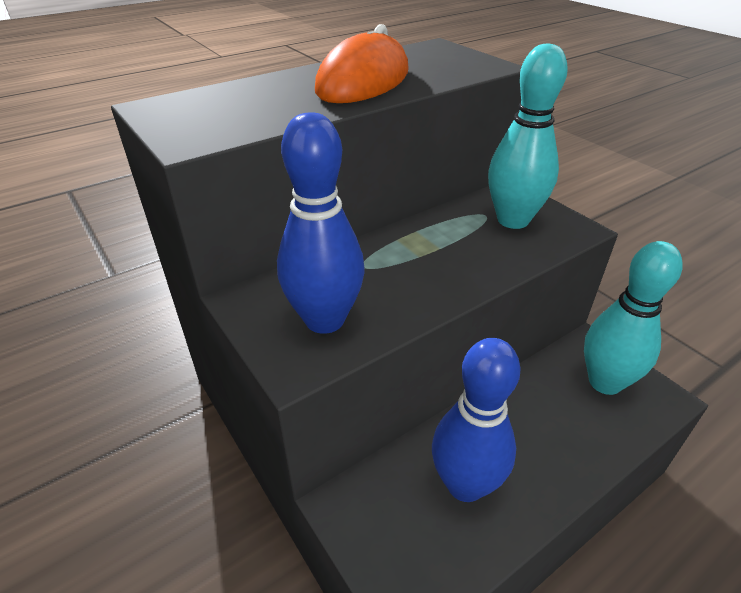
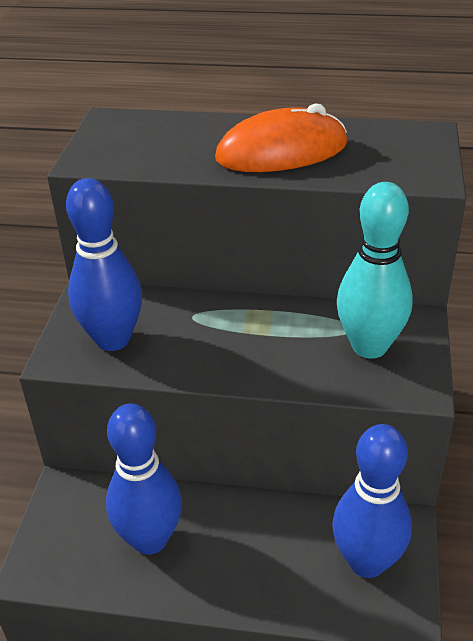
camera: 45 degrees right, 0 degrees up
turquoise bowling pin [584,241,683,395] -> blue bowling pin [332,424,412,578]

